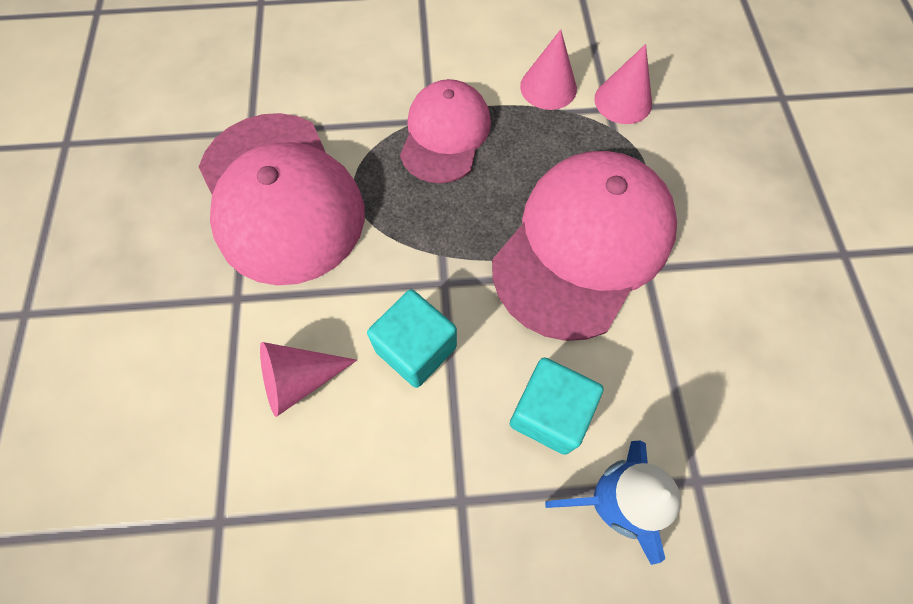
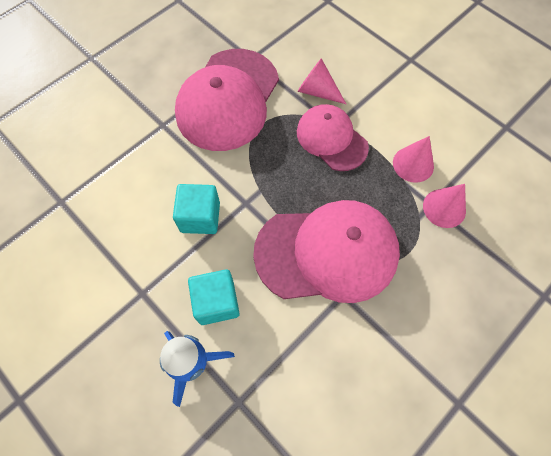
camera: 50 degrees right, 0 degrees up
pink cone [260,342,357,417] -> pink cone moved to [297,58,346,104]
pink cap [400,79,491,184] -> pink cap turned 105 degrees counterclockwise [297,104,369,171]

